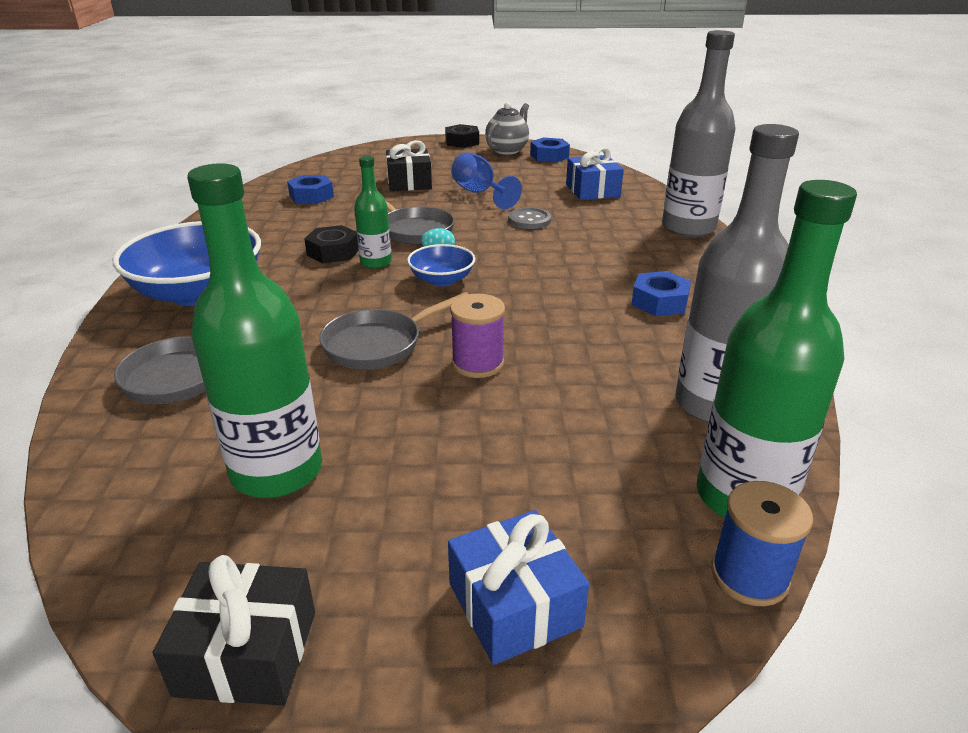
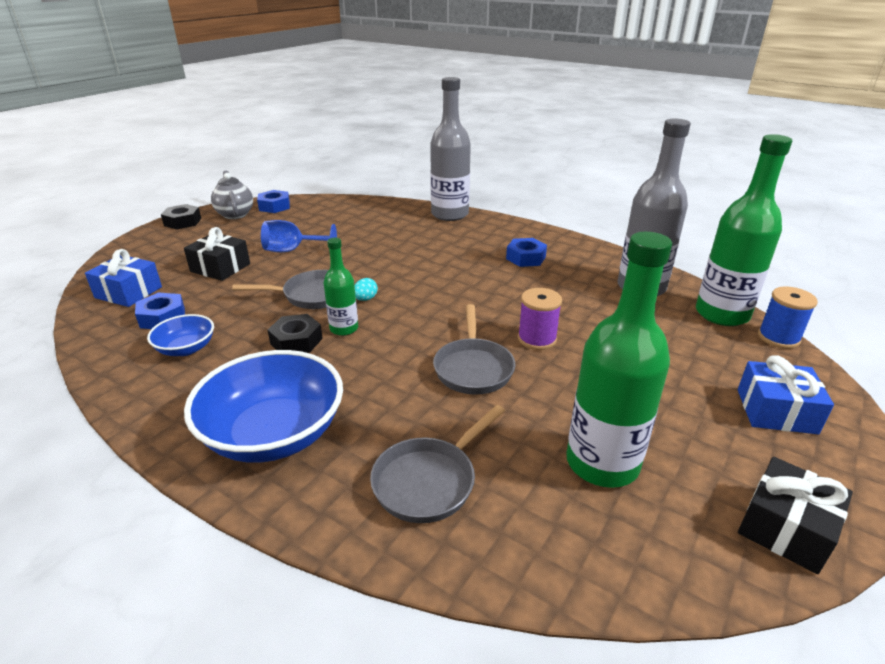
camera: 55 degrees left, 0 degrees up
blue bowl [407,244,475,286] -> blue bowl moved to [147,314,214,356]
grey button [508,208,551,229] -> none
blue gift [566,147,624,200] -> blue gift moved to [85,249,162,307]

